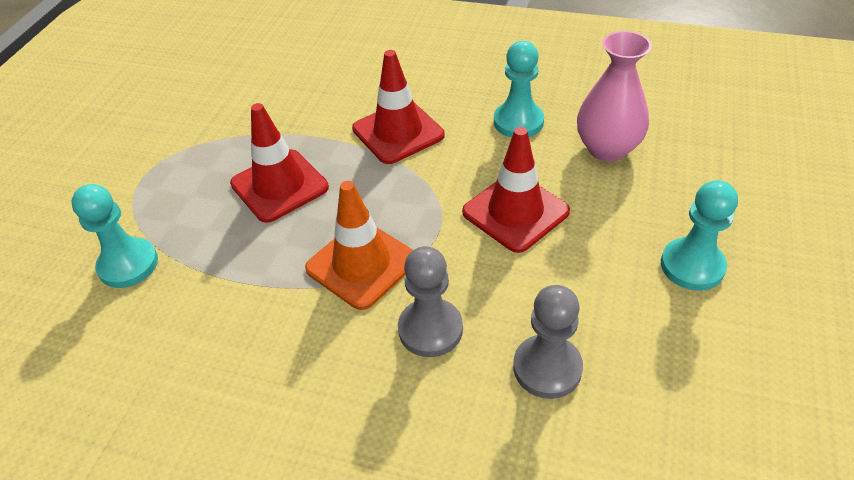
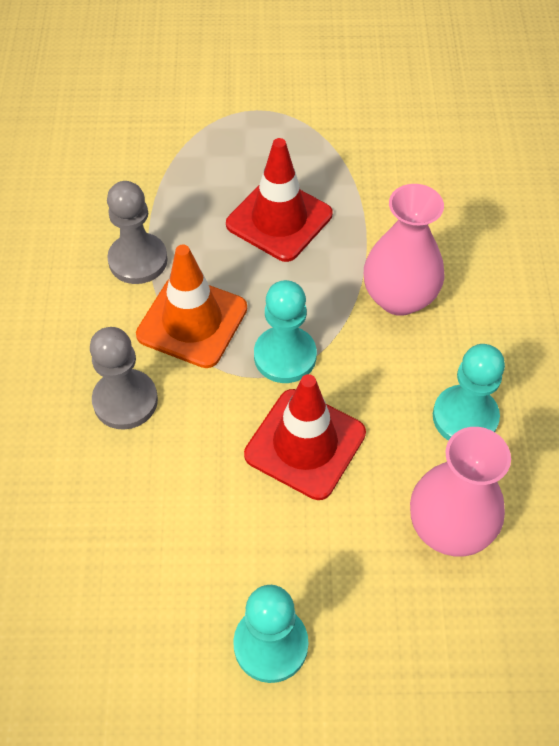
camera: 70 degrees right, 10 degrees up
turquoise pawn [71,184,158,288] -> turquoise pawn moved to [254,280,317,383]
red traffic cone [352,50,445,164] -> pink vase [364,184,445,316]
grey pawn [513,285,583,399] -> grey pawn moved to [107,181,168,284]

